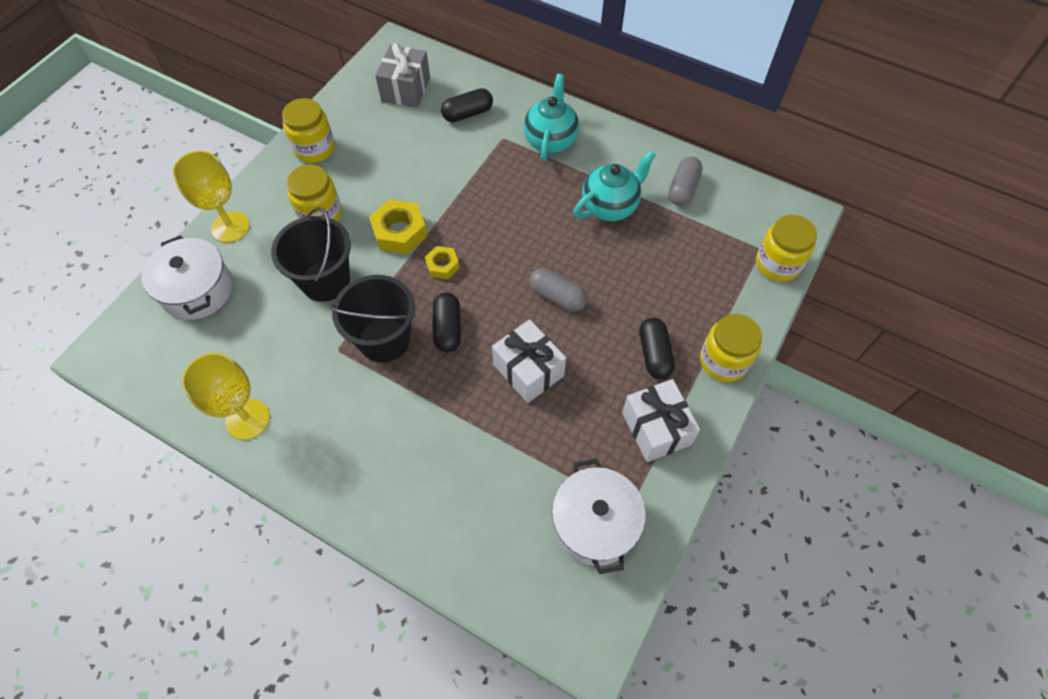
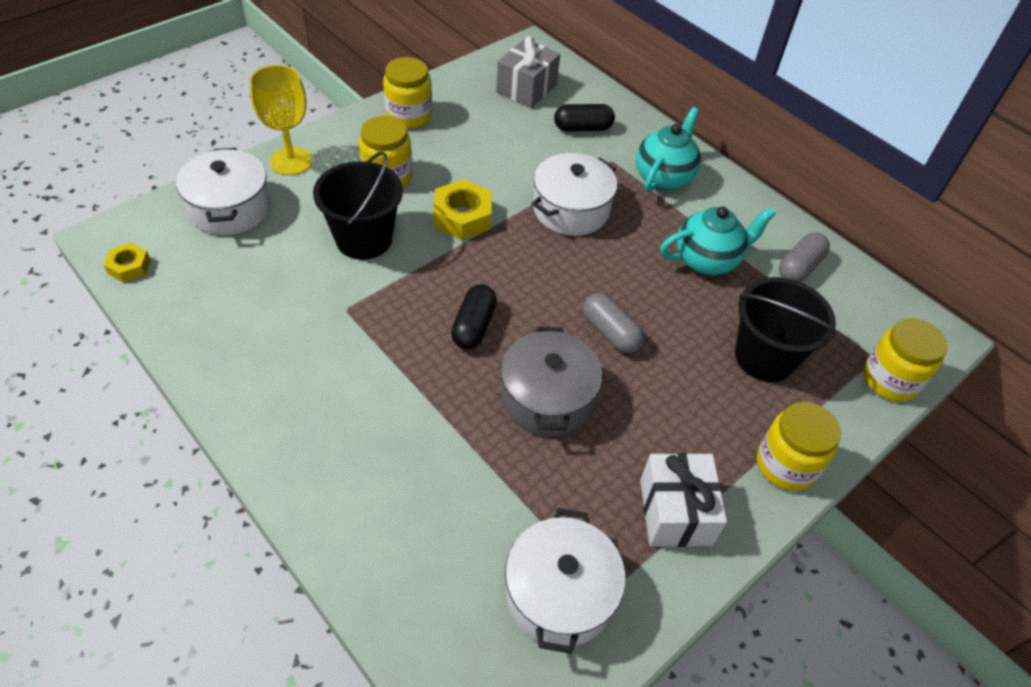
camera: 15 degrees right, 10 degrees down
yellow goblet [182,353,270,440] -> none
black bucket [330,275,416,363] -> black bucket moved to [735,277,836,382]
yellow nut [425,246,460,279] -> yellow nut moved to [104,243,151,283]
white gift [492,319,566,403] -> grey pot [501,327,603,436]
black capsule [639,318,675,379] -> none
none -> white pot [532,153,617,236]

